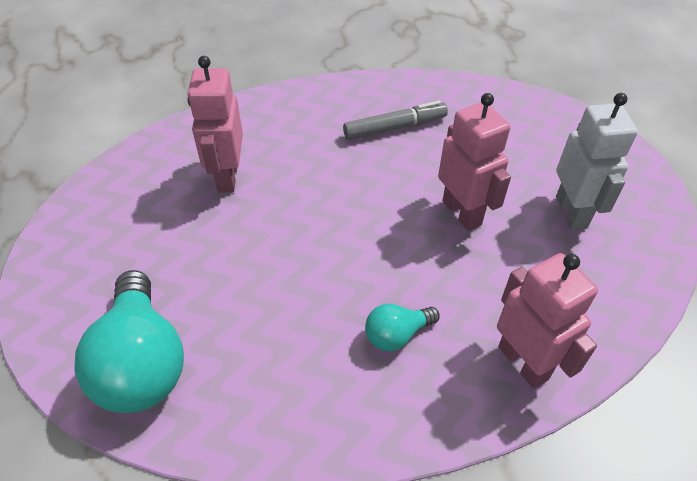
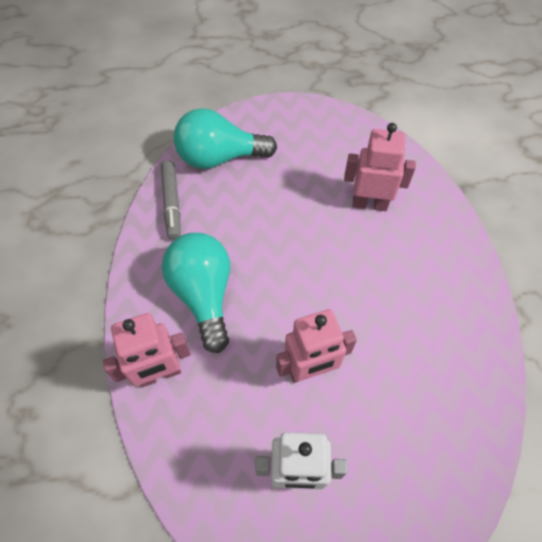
camera: 100 degrees right, 10 degrees up
grey marker [343,101,448,140] -> grey marker moved to [161,160,181,240]
turquoise light bulb [365,304,440,351] -> turquoise light bulb [162,233,230,353], size x2.01

